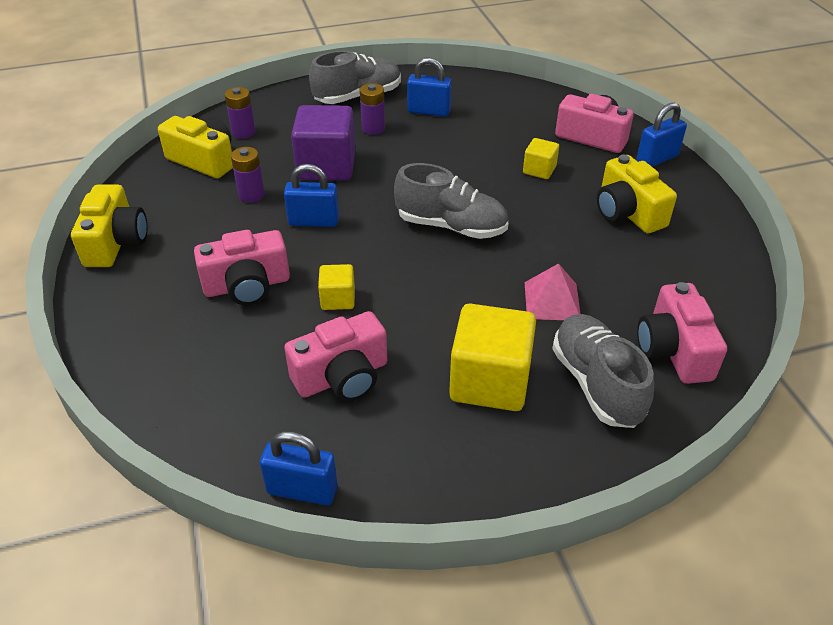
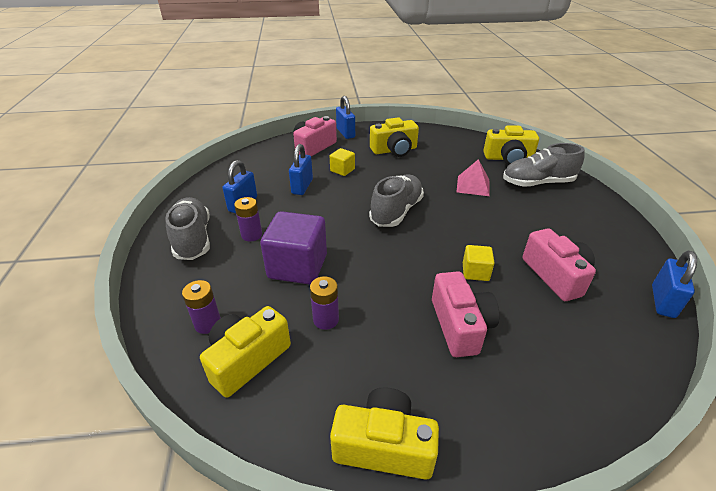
camera: 80 degrees left, 5 degrees down
blue padlock [284,164,339,227] -> blue padlock moved to [289,144,313,195]
yellow cube [449,304,536,411] -> none
pink camera [637,282,727,384] -> yellow camera [483,125,539,165]

